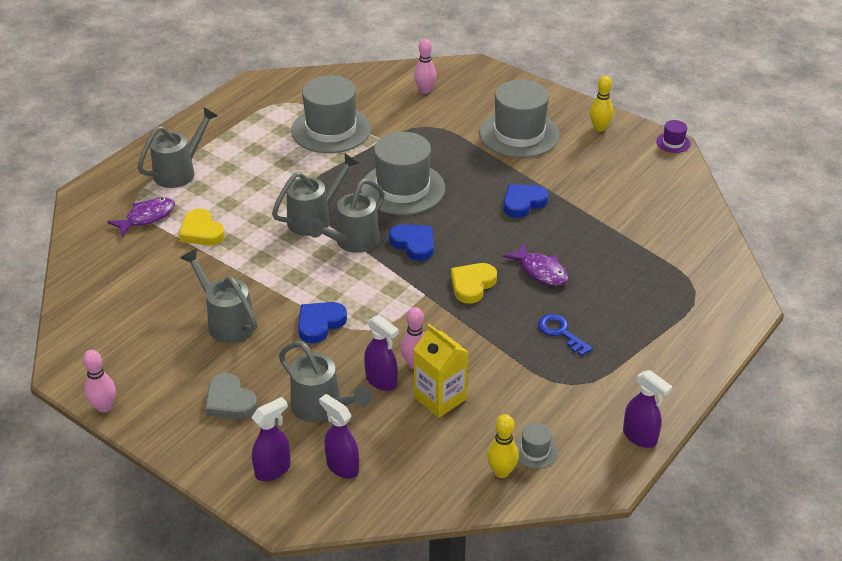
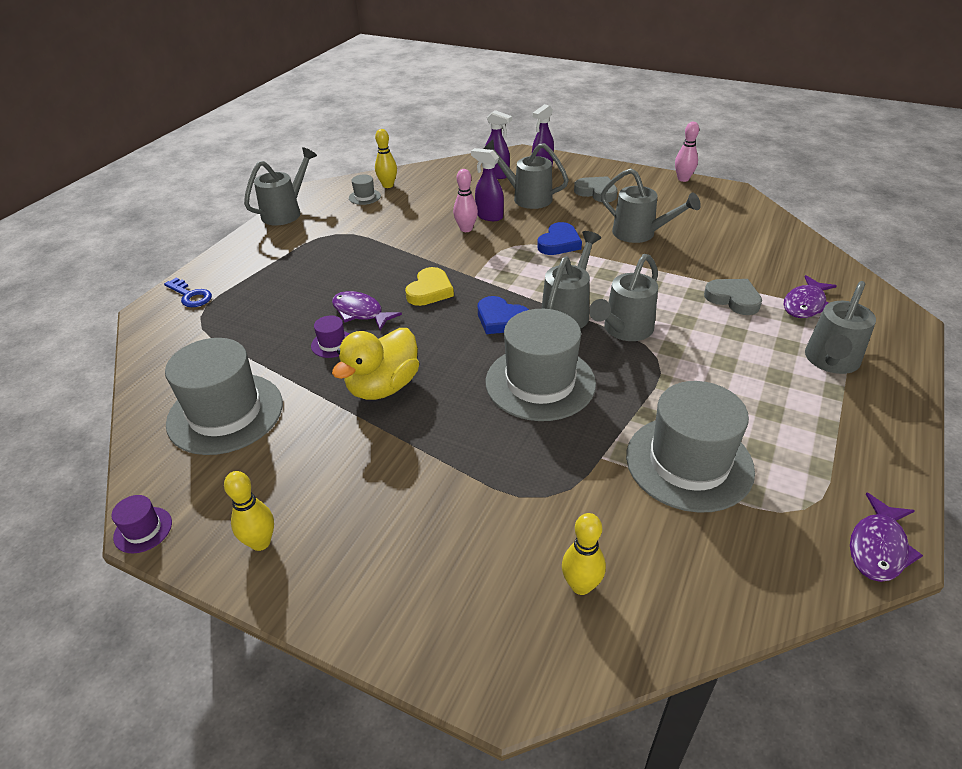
camera: 170 degrees right, 0 degrees up
yellow heart [179,209,225,246] -> grey heart [704,279,762,315]
yellow carton [413,324,468,418] -> none
pink bowling pin [414,39,436,94] -> yellow bowling pin [562,513,606,595]
grey hat [479,80,560,158] -> grey hat moved to [165,338,283,455]
blue heart [503,184,549,218] -> yellow duck [332,328,419,400]
blue key [538,314,593,356] -> blue key moved to [164,277,212,307]
purple spray bottle [623,370,672,448] -> grey watering can [244,147,317,225]
none -> purple hat [311,315,349,358]
none -> purple fish [850,493,923,582]

